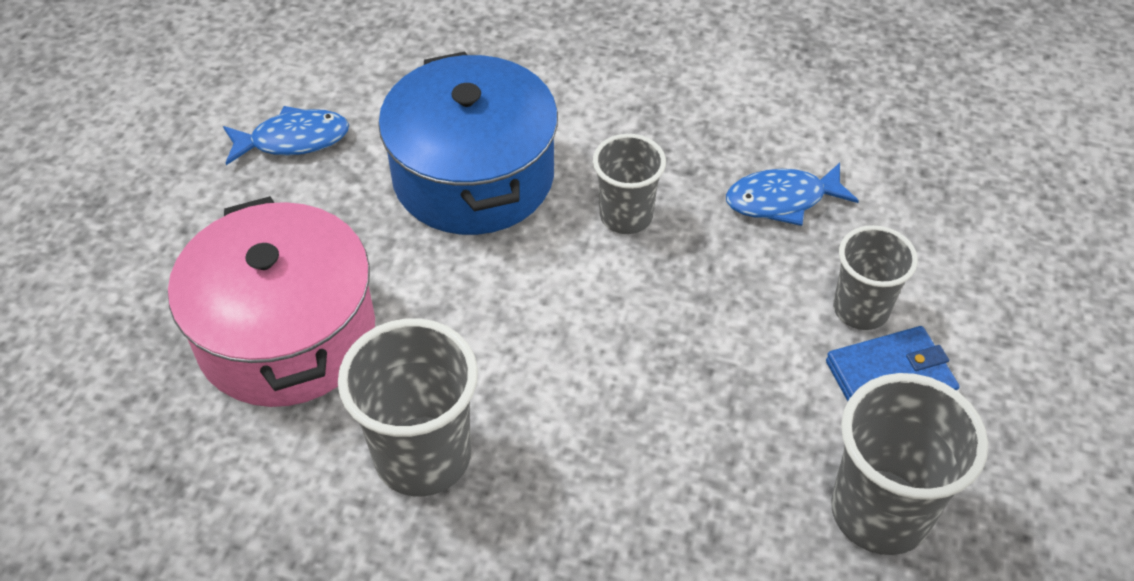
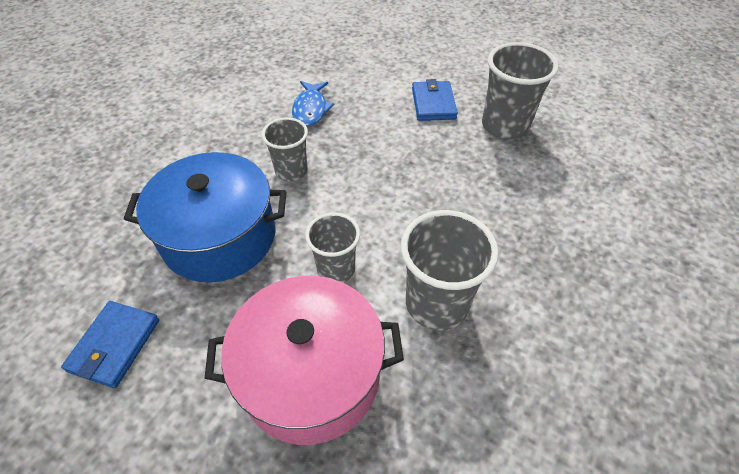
camera: 75 degrees left, 0 degrees up
blue fish [223,106,349,165] -> blue wallet [61,301,159,388]
grey cup [833,225,918,330] -> grey cup moved to [305,213,360,282]

